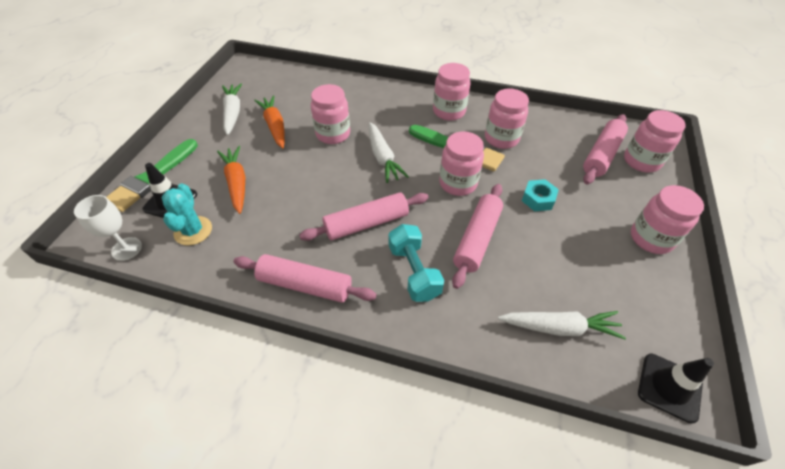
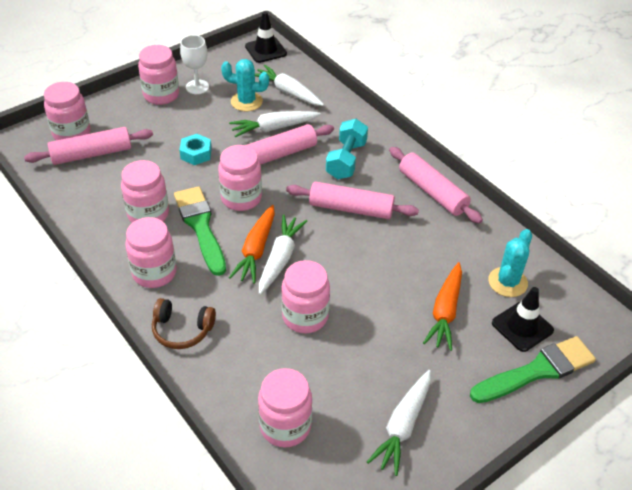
camera: 145 degrees left, 5 degrees down
white goblet [74,195,142,261] -> white goblet moved to [180,35,209,94]
orange carrot [254,95,285,148] -> orange carrot moved to [229,205,275,284]
none -> brown headphones [152,298,216,349]
none -> turquoise cactus [221,59,269,111]
none -> white carrot [229,111,321,137]
none -> pink jar [258,368,312,448]

